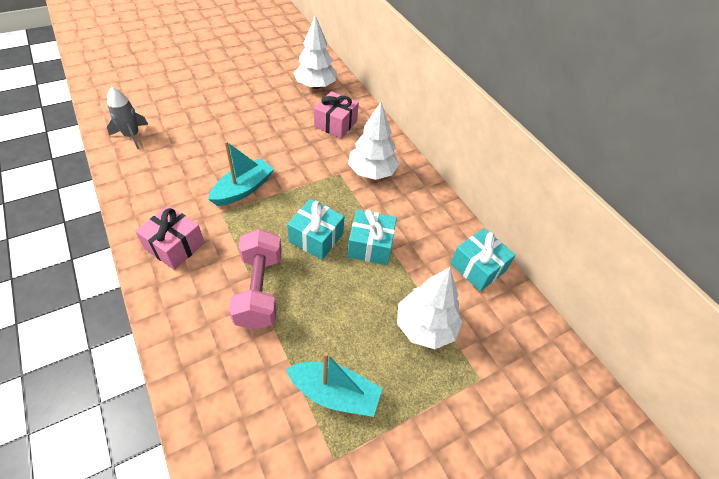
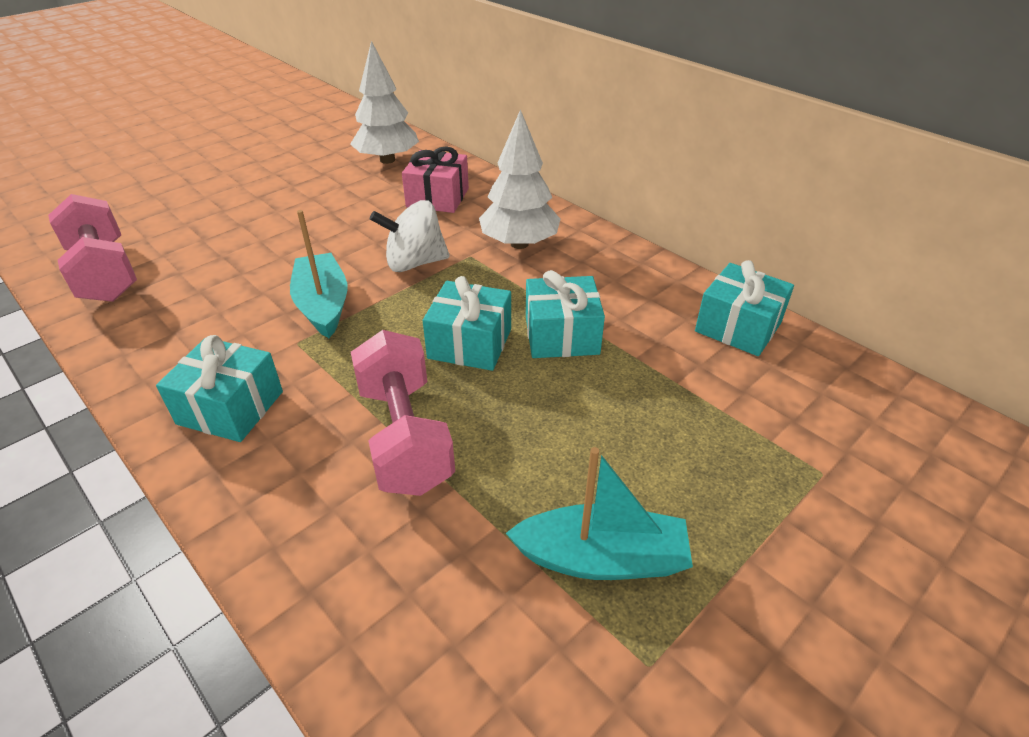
camera: 10 degrees left, 10 degrees down
grey rocket [107,87,149,149] -> pink dumbbell [48,194,137,302]
pink gift [135,206,205,270] -> turquoise gift [156,335,283,442]
turquoise boat [208,141,274,206] -> turquoise boat turned 45 degrees counterclockwise [290,210,347,338]
white tree [397,267,462,349] -> none
none -> white spinning top [370,200,450,272]

